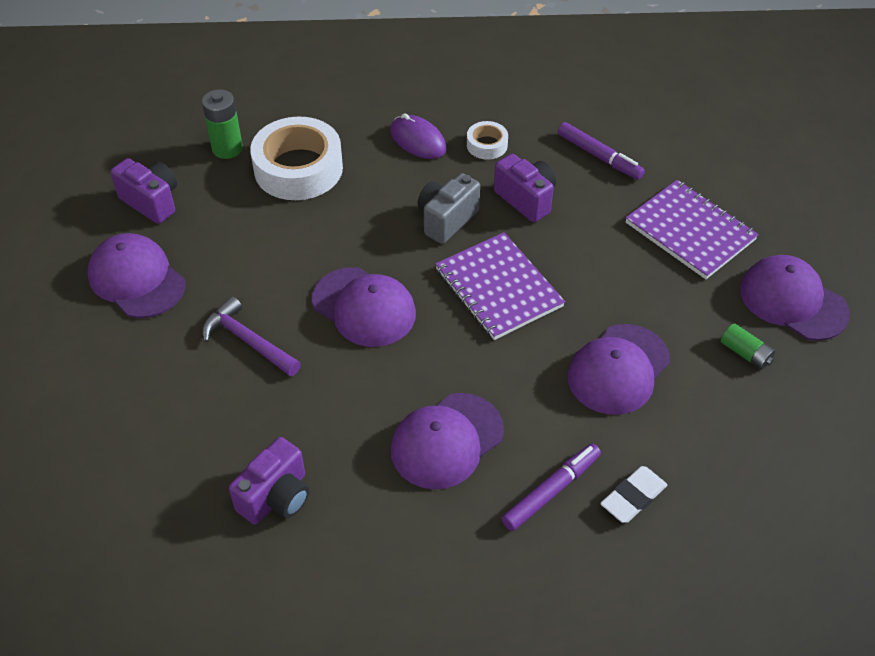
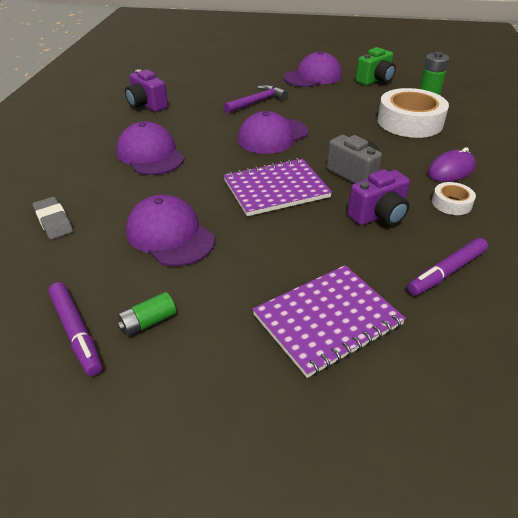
camera: 100 degrees right, 10 degrees down
purple camera [110,158,177,224] -> green camera [356,47,396,85]
purple marker [501,443,601,531] -> purple marker moved to [48,282,102,376]
white eraser [600,466,667,523] -> grey eraser [33,197,73,239]
purple cap [740,255,850,341] -> none

